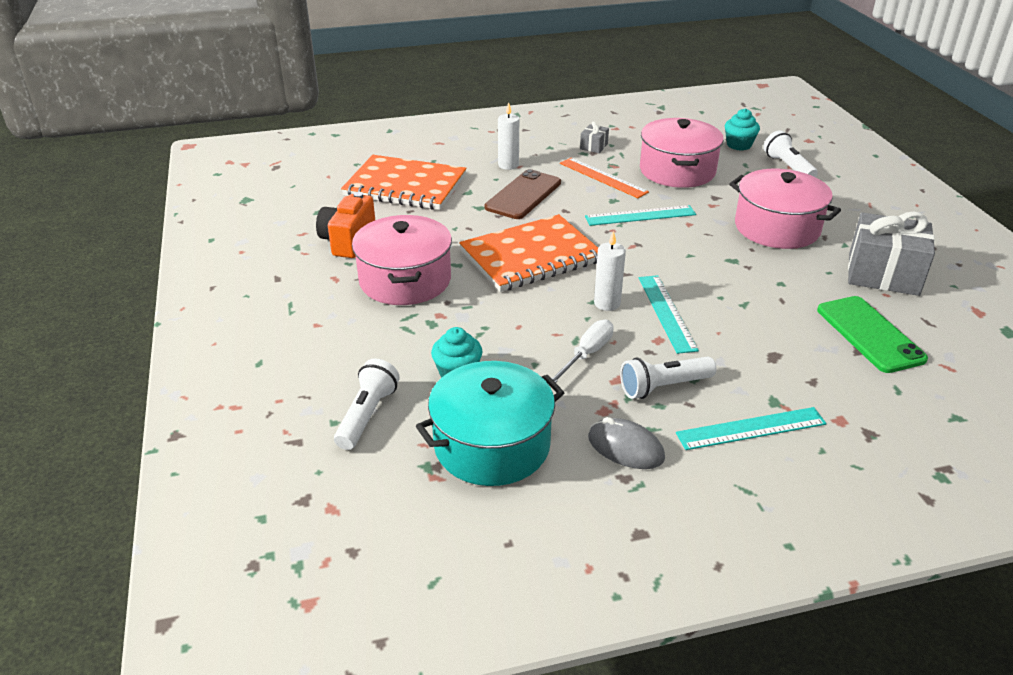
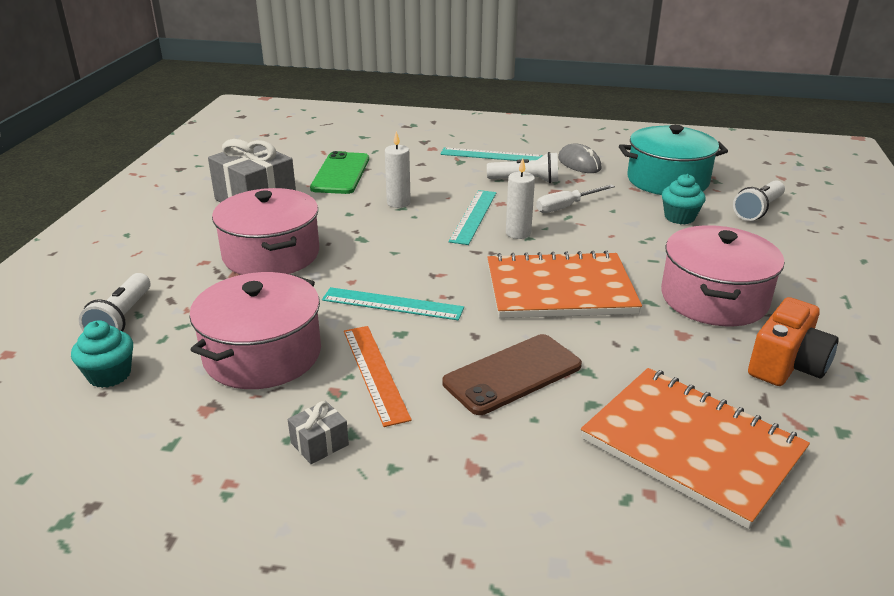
camera: 155 degrees left, 5 degrees down
white candle [498,102,519,170] -> white candle moved to [385,131,411,208]

